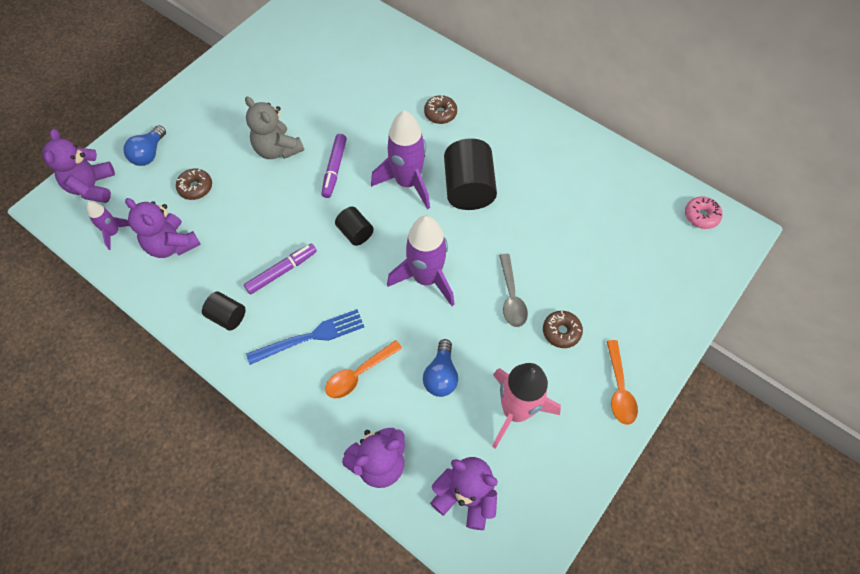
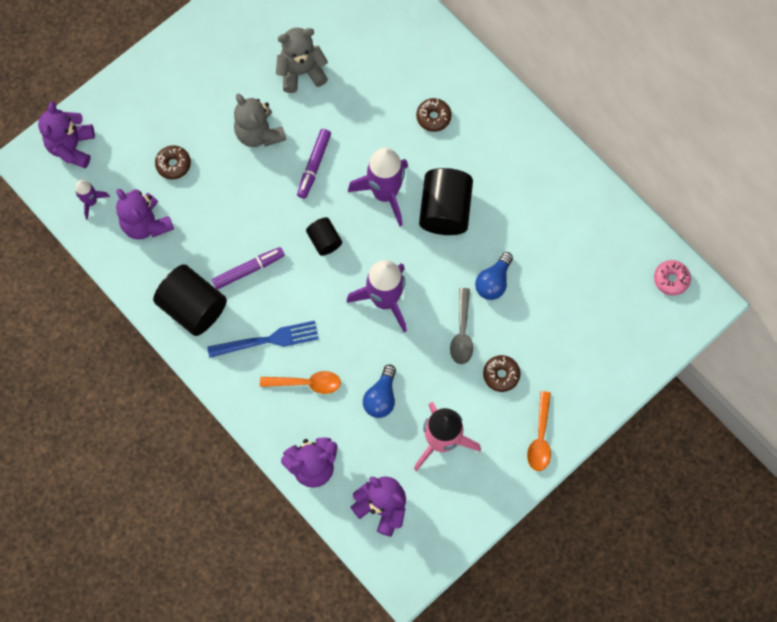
camera: 10 degrees right, 10 degrees up
blue light bulb [124,125,166,166] -> blue light bulb moved to [475,252,513,300]
black cylinder [202,292,246,331] -> black cylinder [153,264,227,336], size x1.85
orange spoon [325,340,402,398] -> orange spoon turned 150 degrees counterclockwise [260,371,341,394]
none -> grey teddy bear [276,28,328,93]

